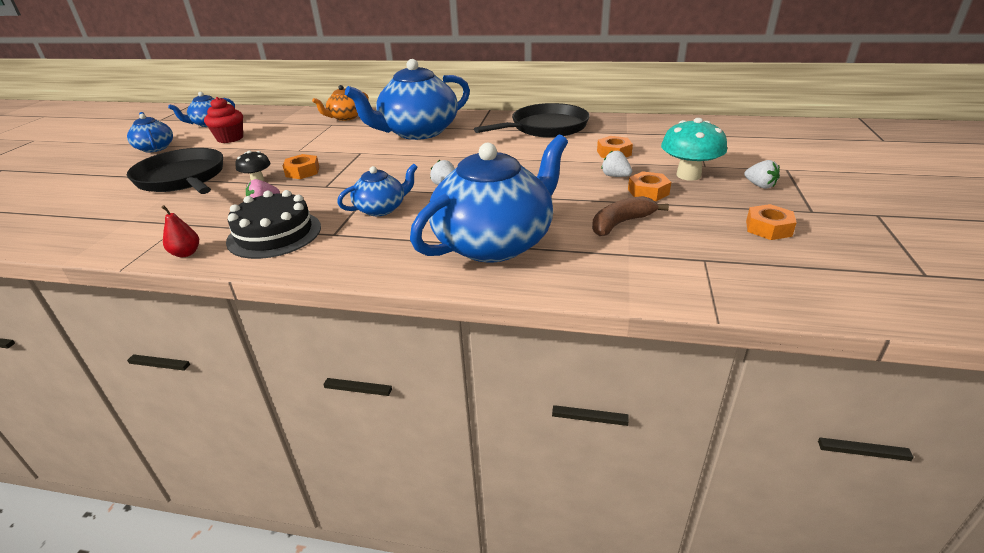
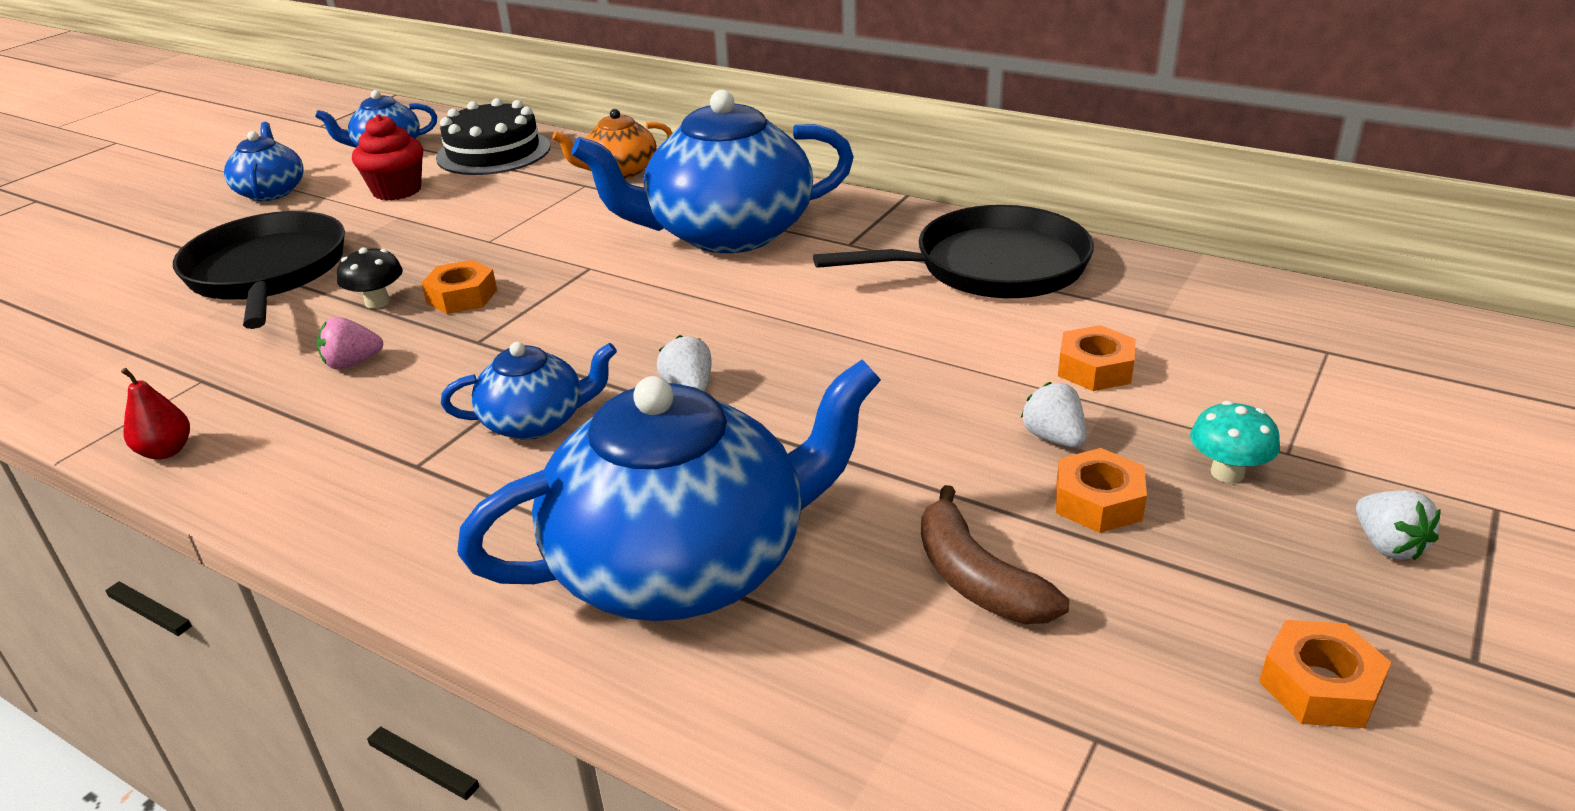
camera: 20 degrees right, 0 degrees up
black cake [226,190,321,259] -> black cake moved to [436,98,550,175]
brown banana [592,196,669,236] -> brown banana turned 105 degrees counterclockwise [921,485,1069,624]
turquoise mushroom [661,118,727,181] -> turquoise mushroom [1190,401,1280,483], size x0.57

